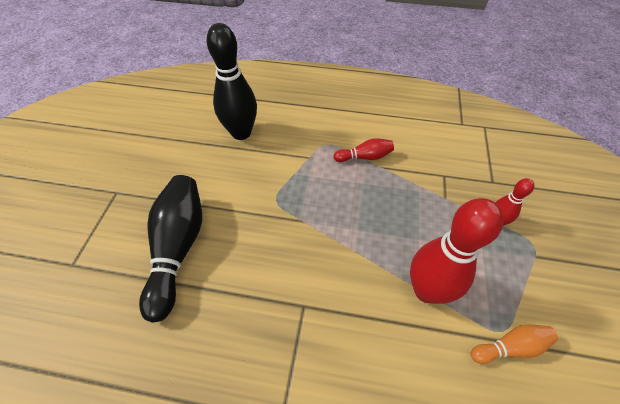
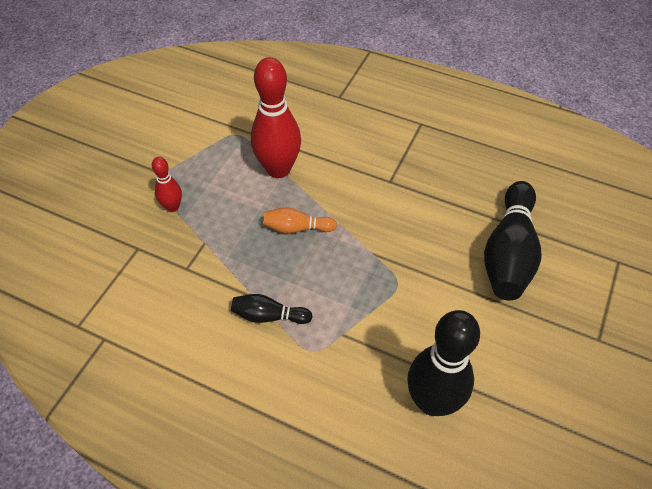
camera: 165 degrees left, 0 degrees up
red bowling pin [333,138,394,162] -> black bowling pin [231,294,313,324]
orange bowling pin [471,325,558,364] -> orange bowling pin moved to [263,207,337,233]

